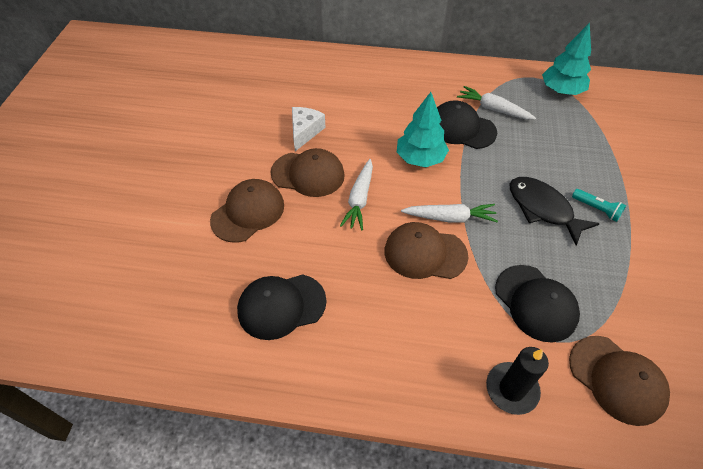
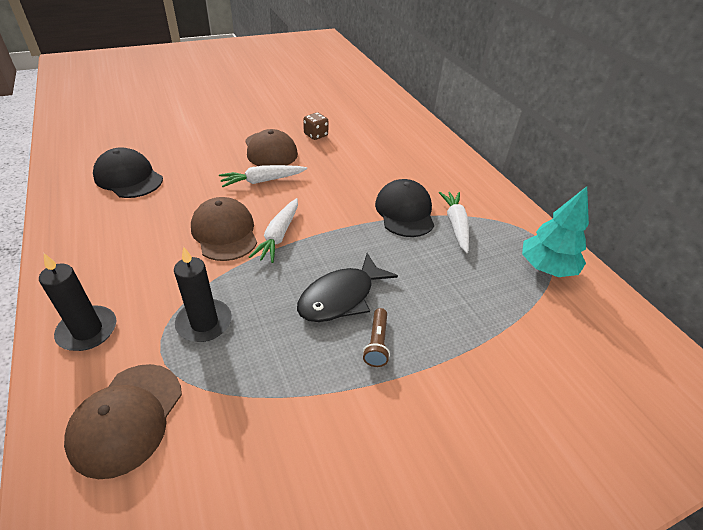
camera: 55 degrees right, 10 degrees down
brown cap [210,179,284,243] -> none
white cheese [292,107,326,151] -> brown dice [303,112,329,140]
turquoise tree [397,92,449,167] -> none
white carrot [401,204,498,222] -> white carrot turned 45 degrees clockwise [249,198,298,263]
black cap [495,265,580,343] -> black candle [174,247,232,342]
black fish [510,177,600,246] -> black fish turned 150 degrees counterclockwise [297,253,398,322]
turquoise flashlight [572,189,626,222] -> brown flashlight [363,308,390,367]

